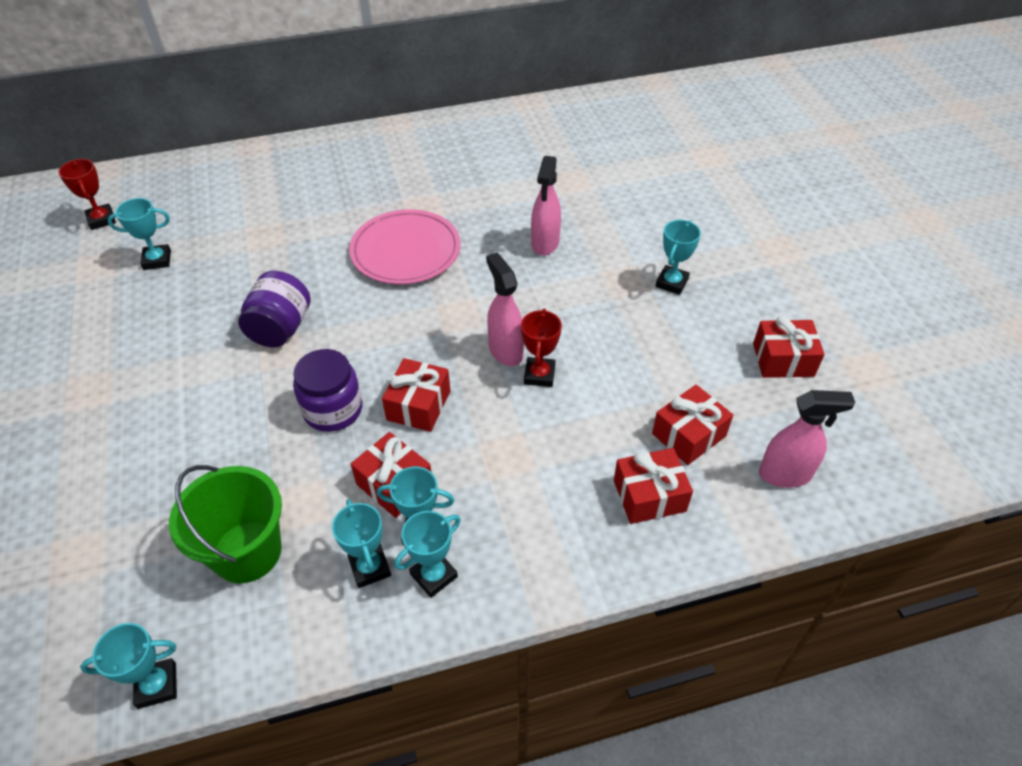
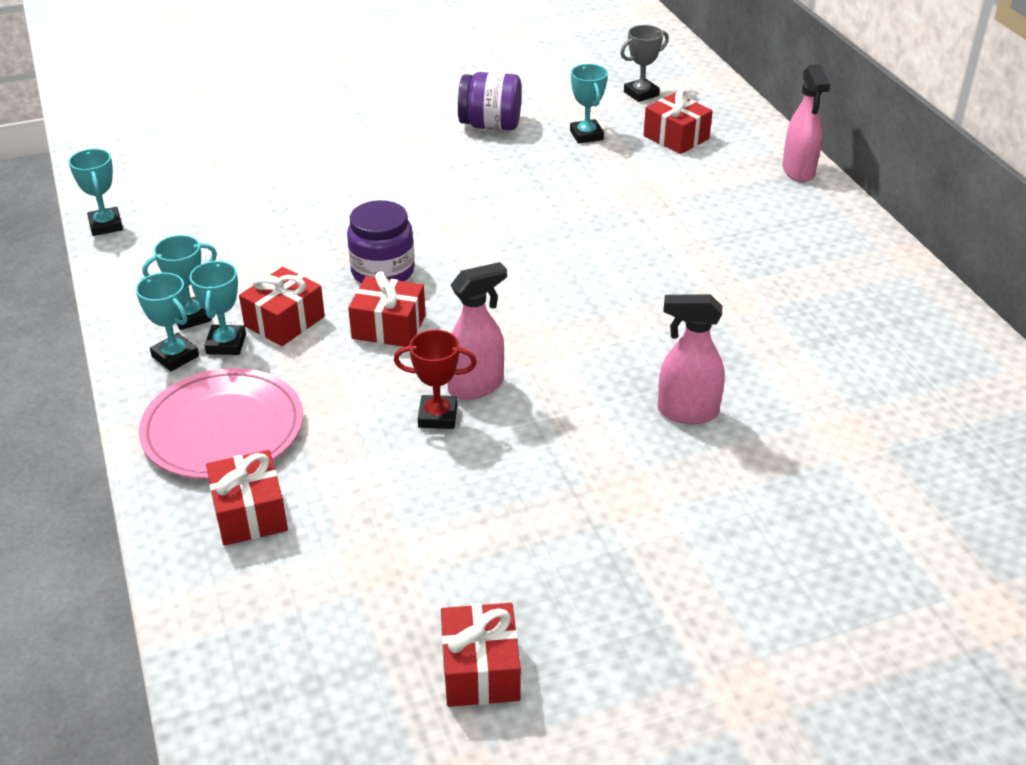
camera: 85 degrees right, 10 degrees down
red trophy [58,159,116,230] -> grey trophy [620,25,669,102]
green bucket [169,465,282,583] -> none
purple jar [238,271,311,347] -> purple jar moved to [458,72,522,130]
pink plate [349,209,461,284] -> pink plate moved to [139,368,303,479]
red gift [652,385,733,465] -> red gift moved to [644,89,713,154]
turquoise trophy [656,220,701,295] -> none
pink spray bottle [759,390,856,488] -> pink spray bottle moved to [782,64,830,182]

